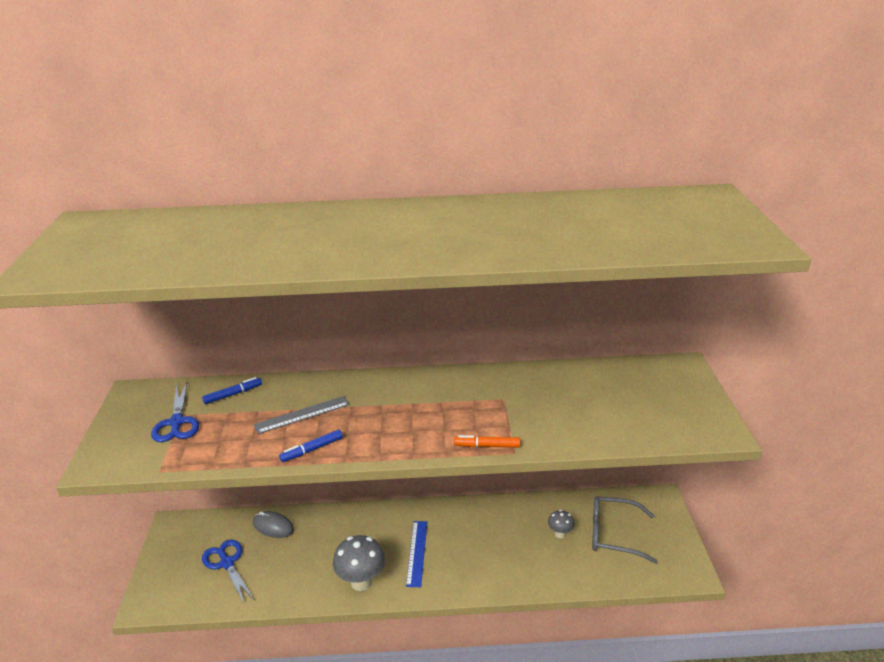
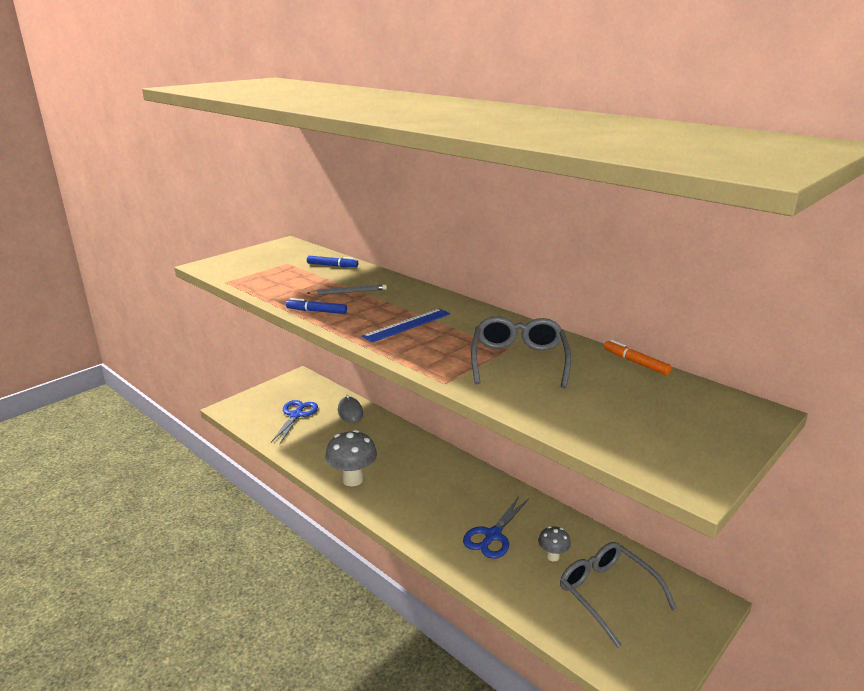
camera: 45 degrees right, 5 degrees down
blue scissors [151,382,199,442] -> blue scissors moved to [463,496,529,559]
grey ruler [253,396,350,434] -> grey pencil [308,284,387,295]
blue ruler [406,521,427,587] -> blue ruler moved to [362,308,450,342]
orange marker [454,435,520,448] -> orange marker moved to [604,340,672,375]
none -> grey glasses [471,316,571,389]

